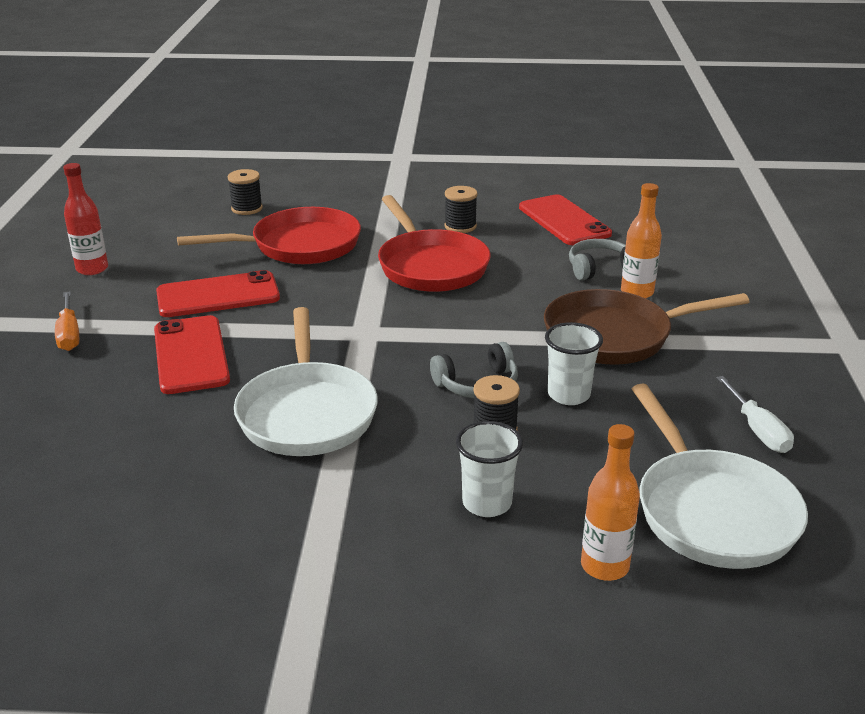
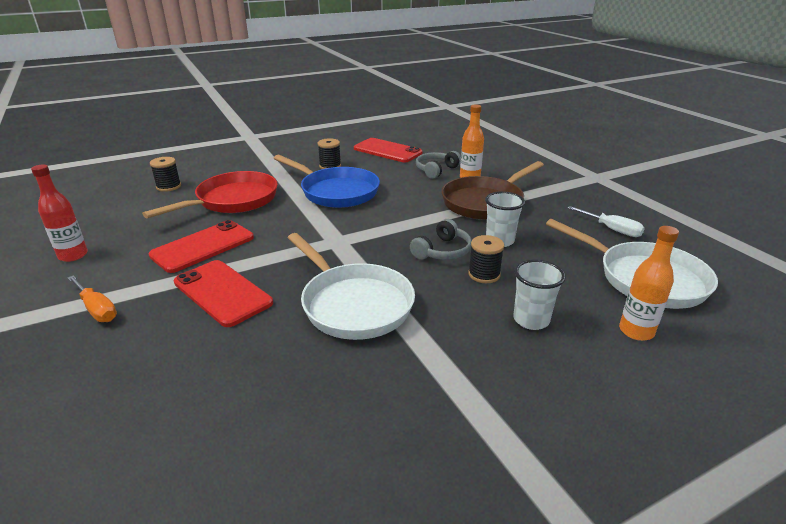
camera: 30 degrees left, 0 degrees up
red pan [378,195,491,292] -> blue pan [273,155,380,208]

